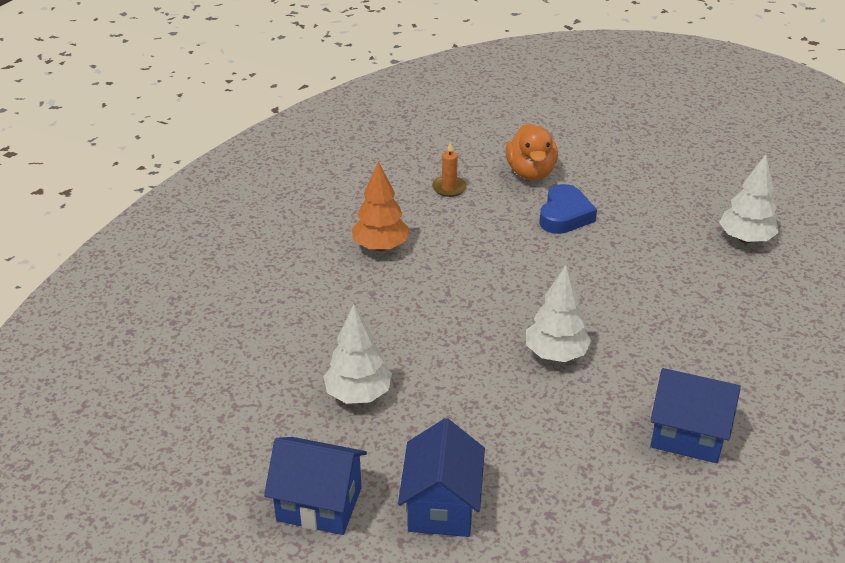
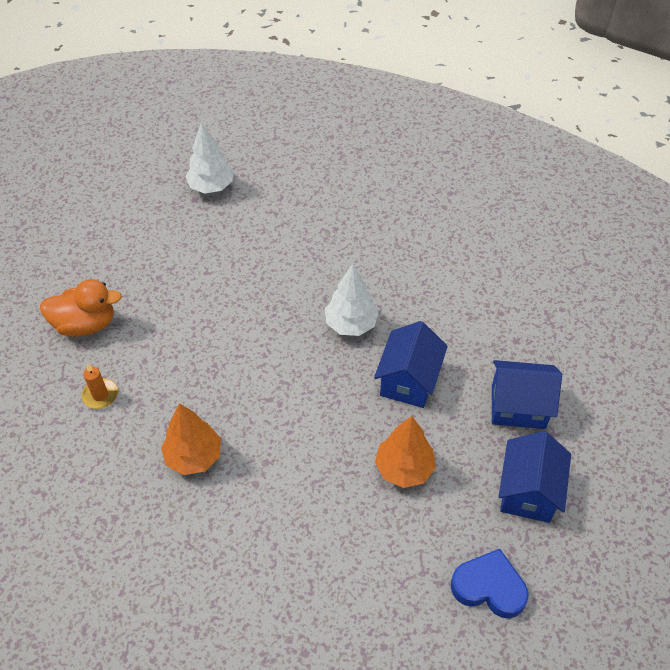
camera: 90 degrees left, 15 degrees up
white tree [323,305,392,404] -> orange tree [375,416,436,488]
blue heart [539,184,597,234] -> blue heart moved to [451,549,528,618]
blue house [650,368,741,463] -> blue house moved to [374,321,448,408]

